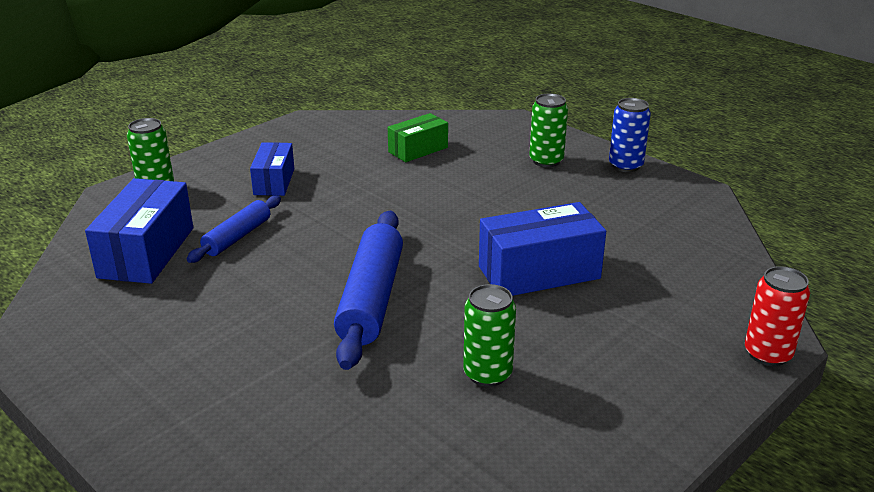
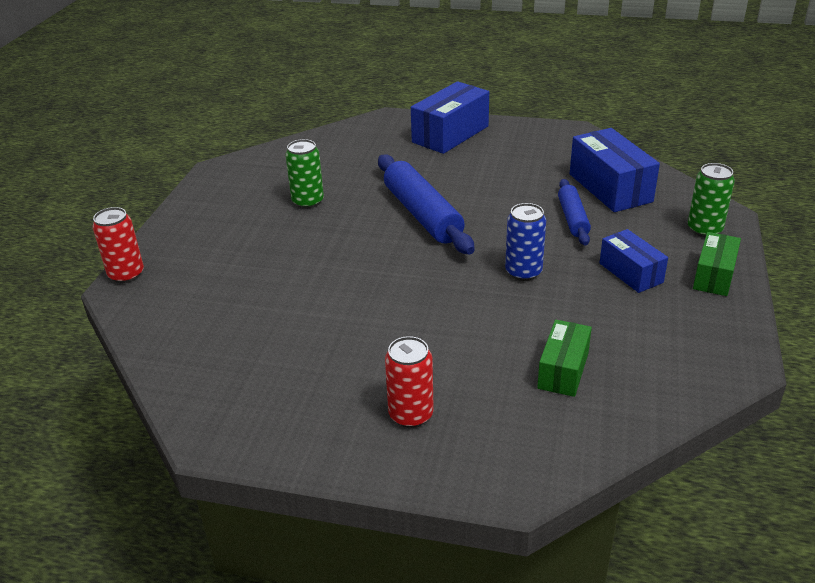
camera: 150 degrees right, 5 degrees up
blue box [479,202,606,296] -> blue box moved to [411,81,489,154]
green can [529,93,568,167] -> red can [385,336,434,428]
blue can [609,98,651,172] -> blue can moved to [505,203,546,281]
none -> green box [693,232,741,296]

